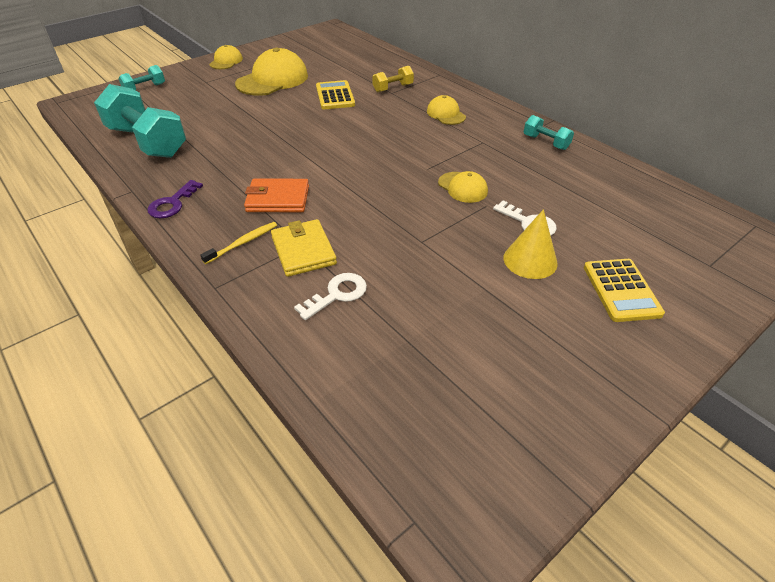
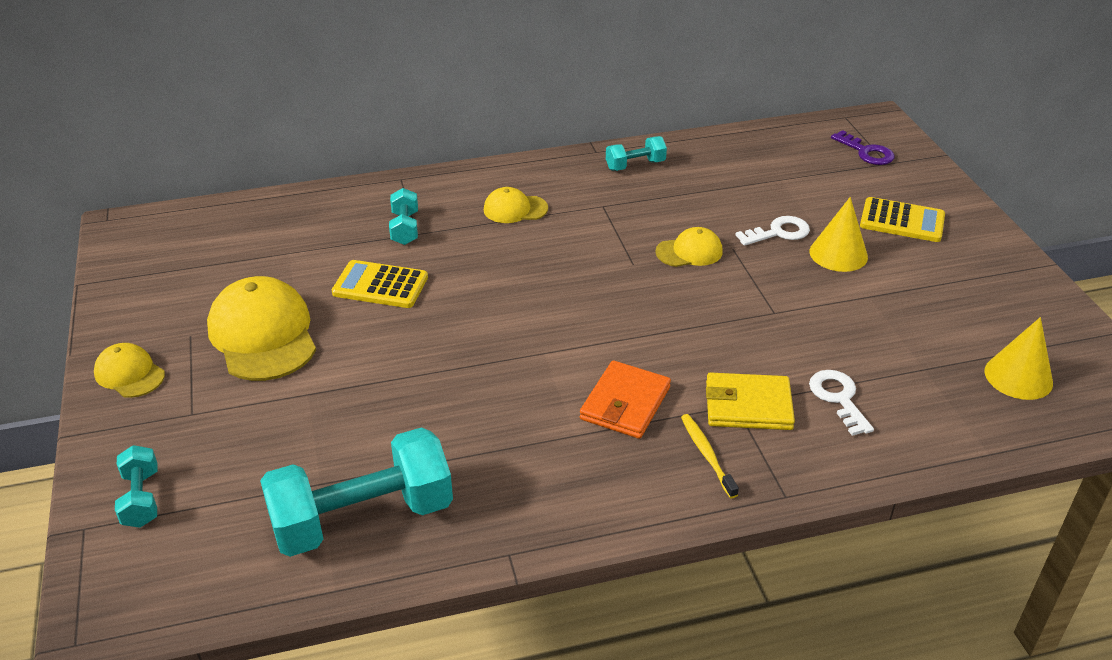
camera: 65 degrees left, 5 degrees down
purple key [147,180,203,218] -> purple key moved to [831,130,895,165]
yellow dumbbell [372,66,414,92] -> turquoise dumbbell [389,188,418,245]
none -> yellow cone [985,317,1053,400]

